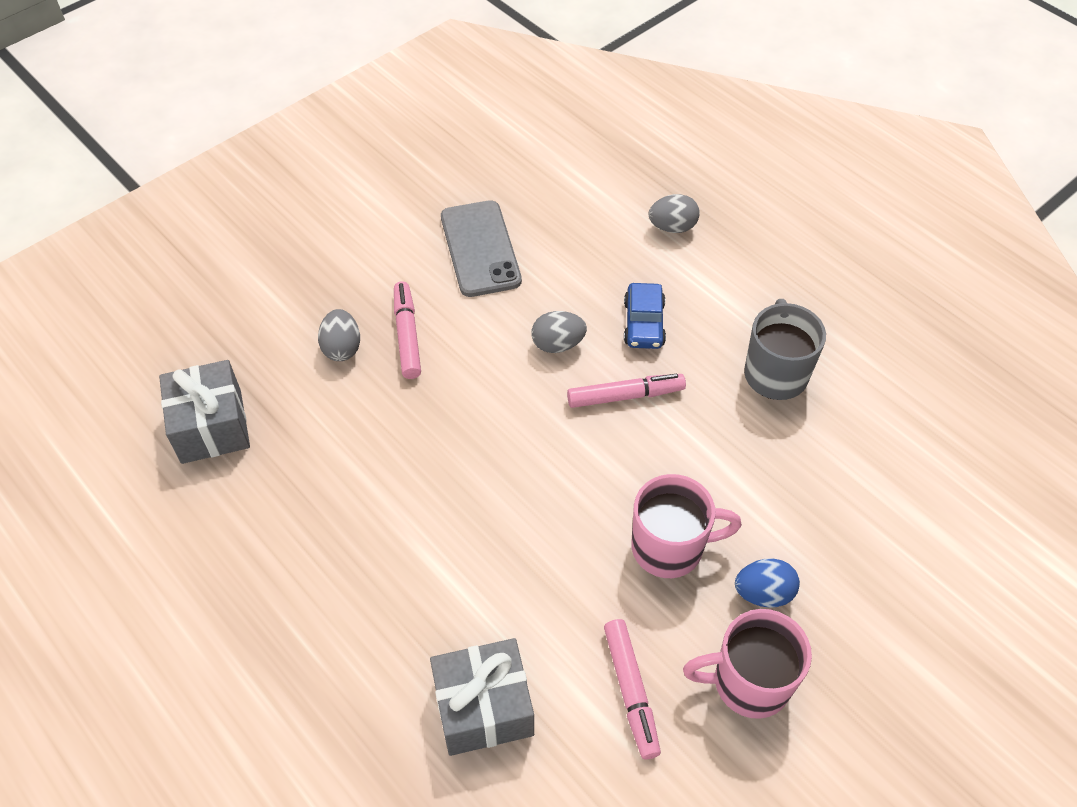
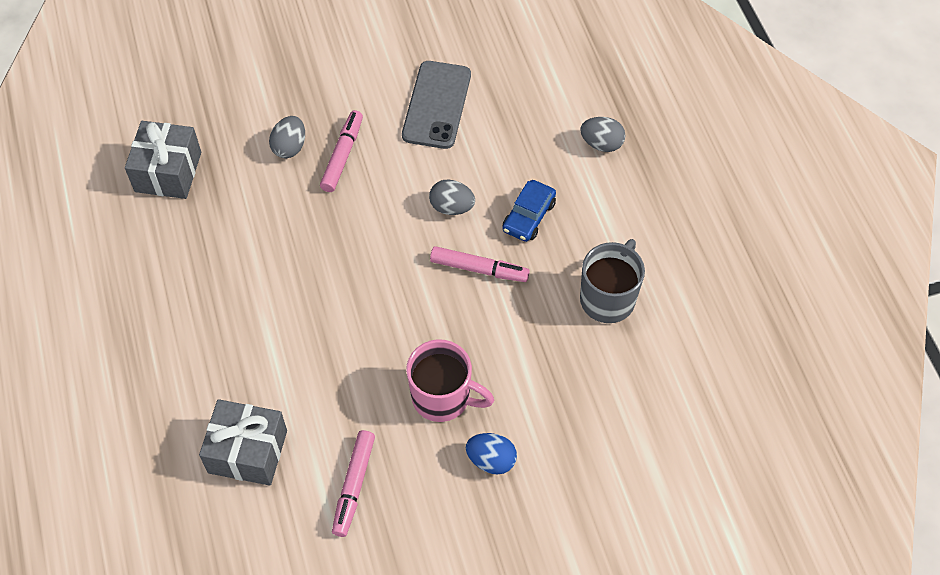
camera: 25 degrees right, 5 degrees up
pink mug [683,609,812,719] -> none

